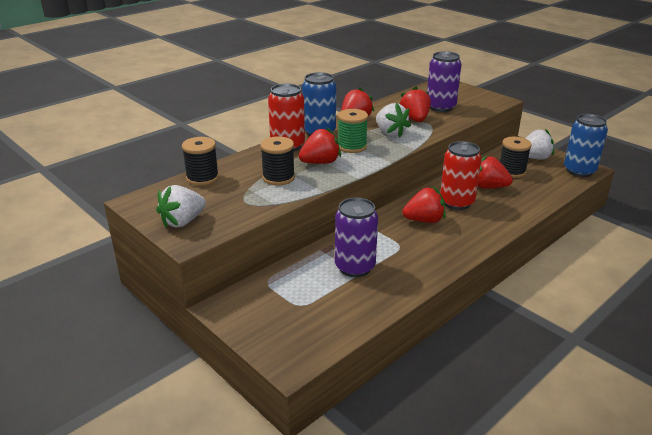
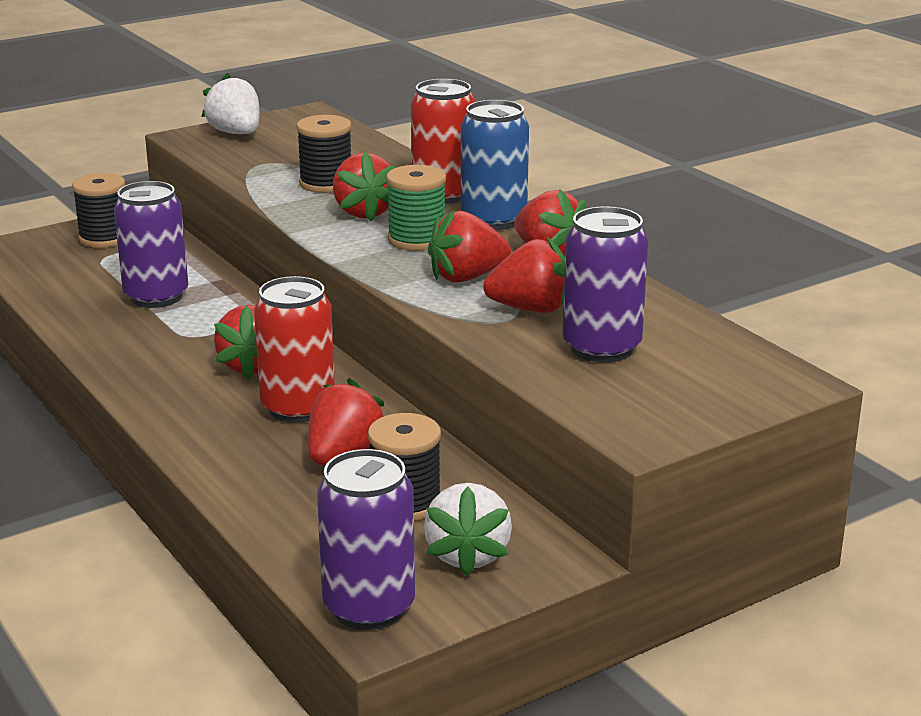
camera: 100 degrees right, 5 degrees down
black spool [182,137,219,186] -> black spool moved to [72,173,125,248]
white strawberry [376,103,411,137] -> red strawberry [428,209,511,283]
blue can [564,114,608,177] -> purple can [317,449,415,630]

